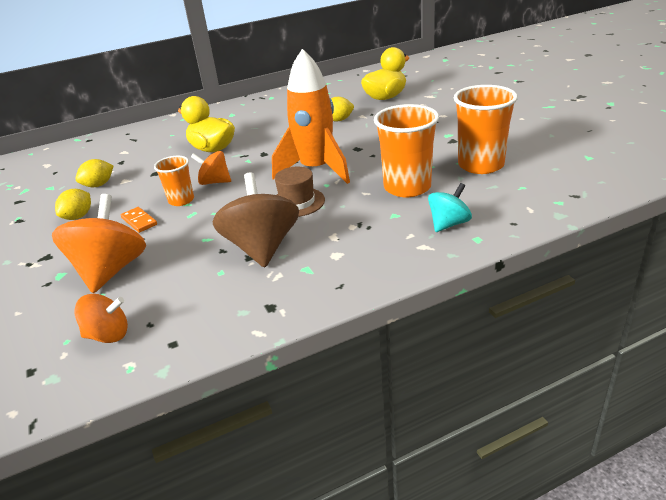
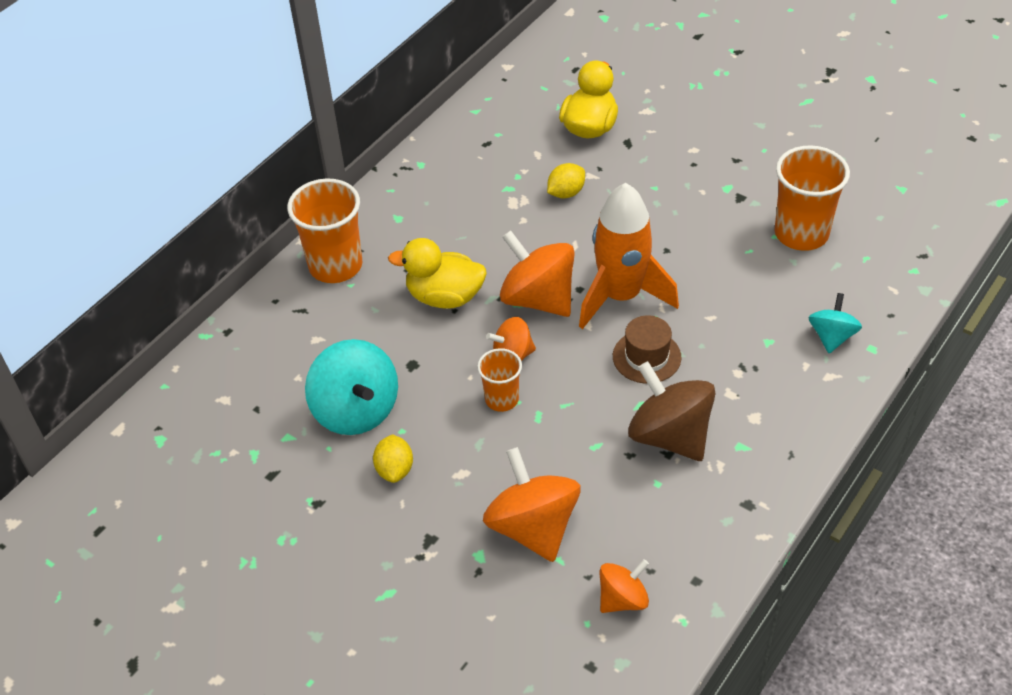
camera: 30 degrees left, 15 degrees up
yellow lemon [75,159,113,187] -> turquoise spinning top [305,339,398,435]
orange domino [121,207,157,233] -> none
orange cup [374,104,439,197] -> orange cup moved to [287,178,363,283]
none -> orange spinning top [500,230,575,317]

